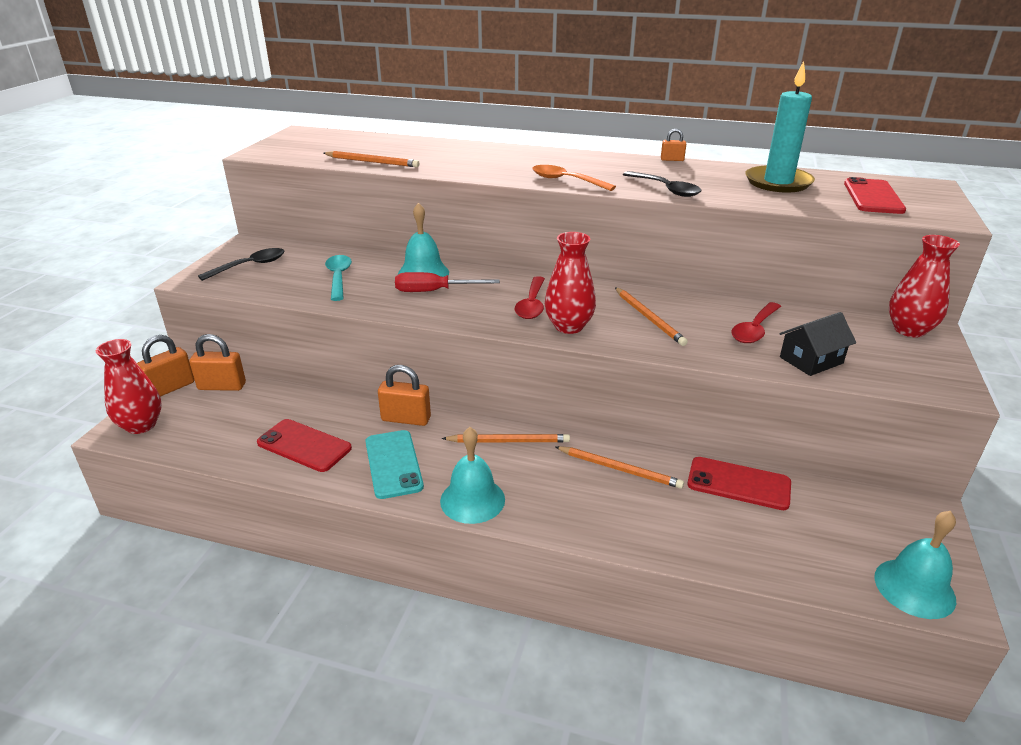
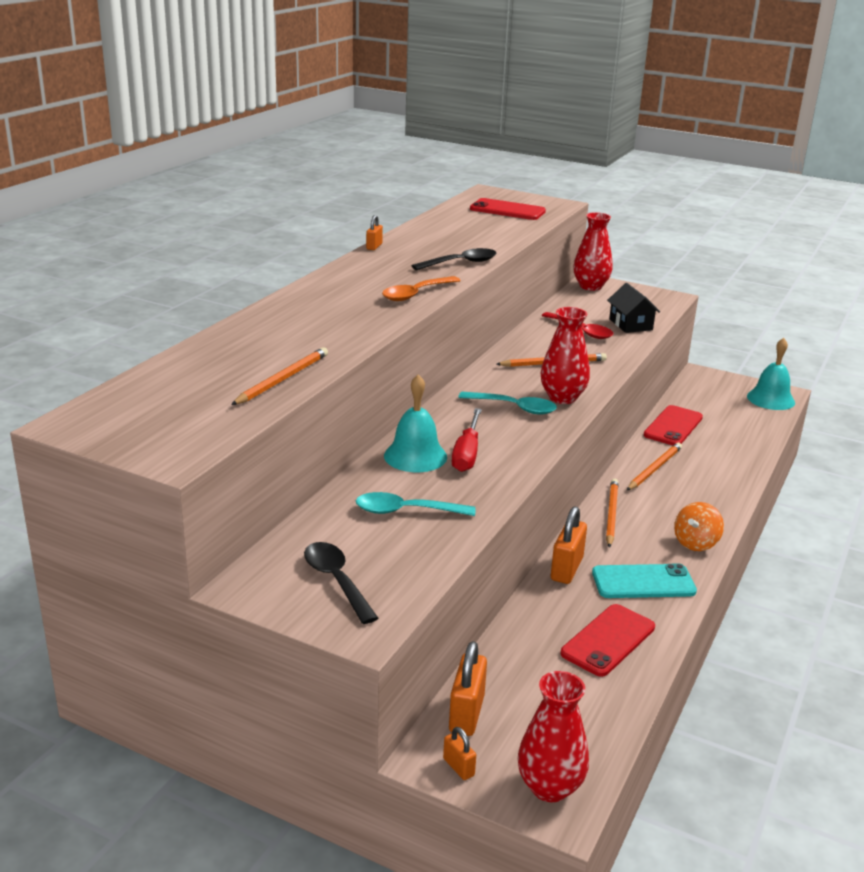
camera: 80 degrees left, 5 degrees down
orange padlock [137,335,194,397] -> orange padlock [443,727,476,780], size x0.55
turquoise bell [440,427,505,524] -> orange spinning top [674,502,724,551]
red spoon [515,276,545,319] -> turquoise spoon [458,392,557,415]
turquoise candle [745,61,815,193] -> none

